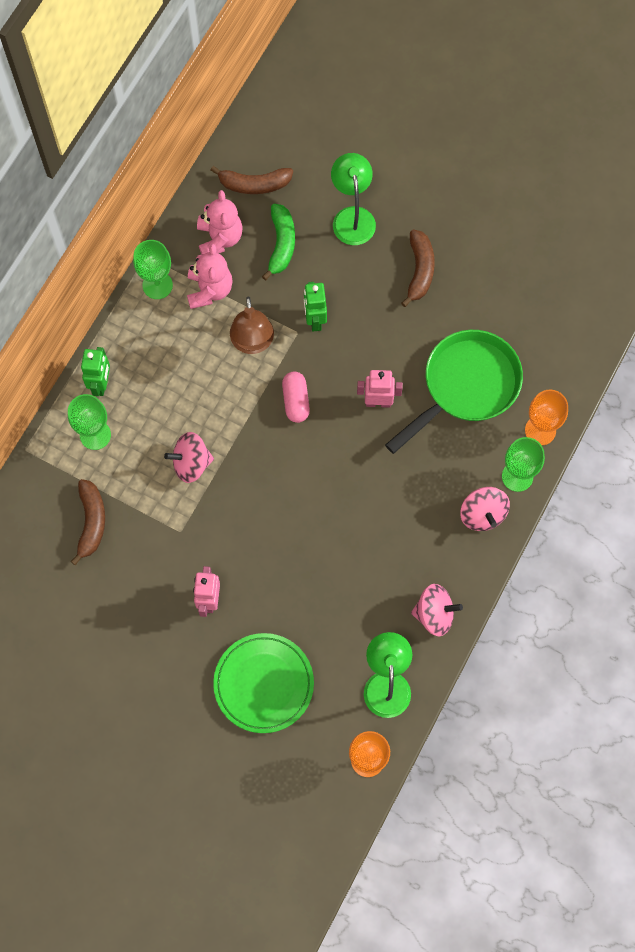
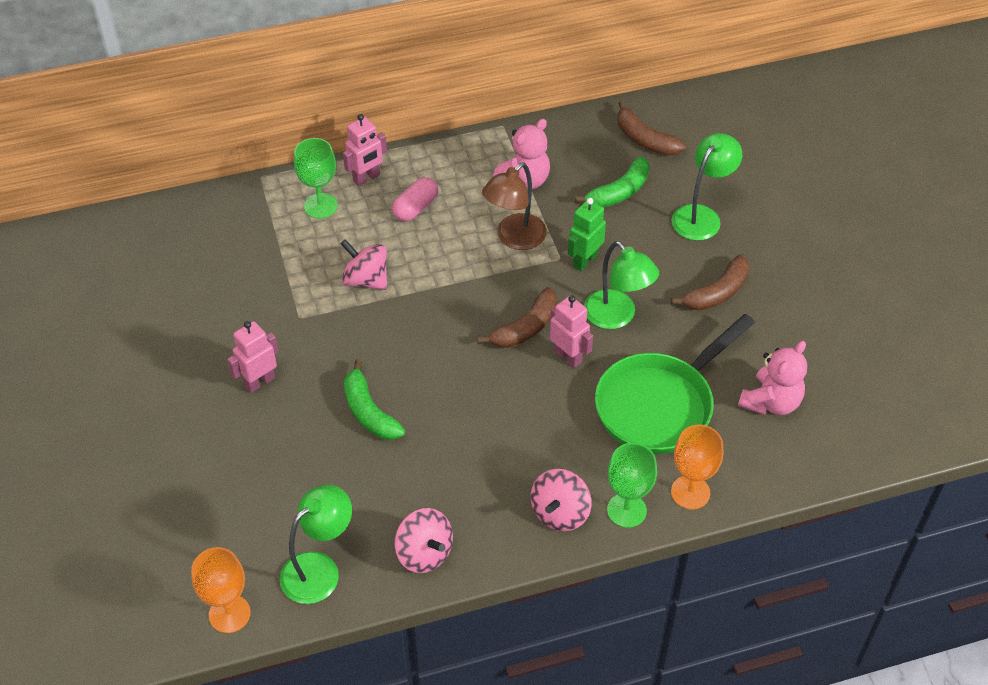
camera: 45 degrees right, 20 degrees down
brown banana [71,479,105,565] -> brown banana moved to [478,287,557,348]
green robot [81,347,110,396] -> pink robot [343,114,387,186]
green goblet [133,240,173,299] -> none
pink teddy bear [197,190,242,255] -> pink teddy bear moved to [738,341,807,415]
green plate [213,633,314,733] -> none
pink capsule [282,371,310,423] -> pink capsule moved to [392,177,438,222]
green pan [385,330,523,454] -> green pan turned 135 degrees clockwise [595,314,755,454]
none -> green banana [344,359,405,440]
none -> green lamp [584,241,659,329]

